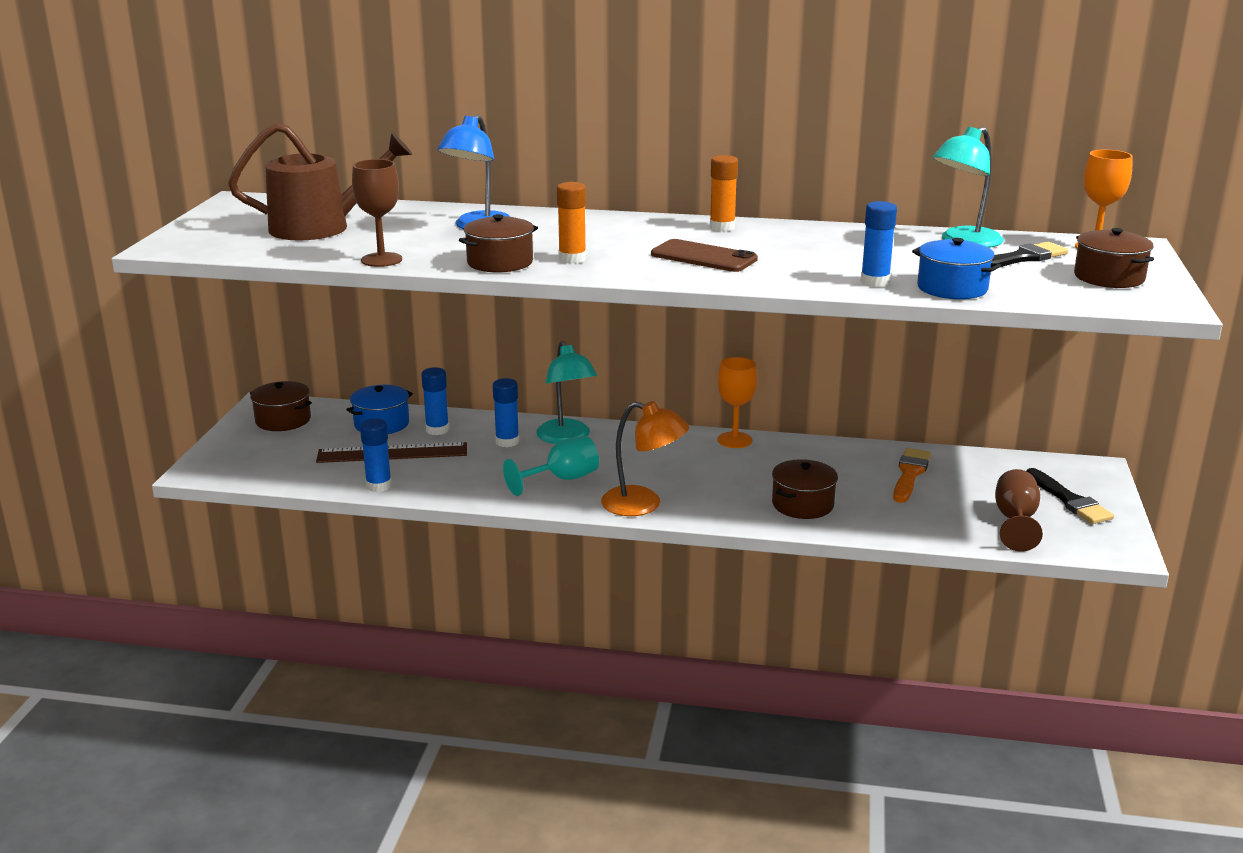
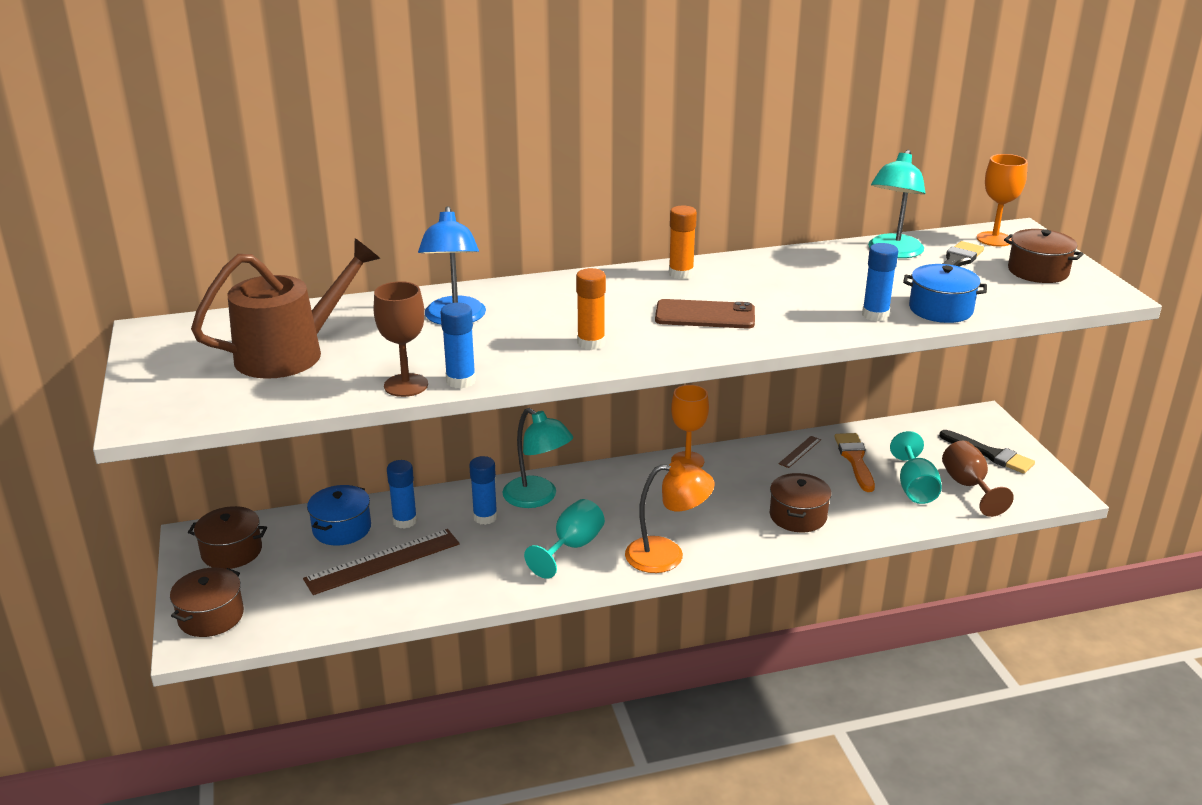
camera: 25 degrees left, 5 degrees up
blue glue stick [360,419,392,492] -> blue glue stick moved to [440,303,476,389]
brown pot [459,214,538,272] -> brown pot moved to [170,567,244,637]
none -> brown ruler [778,436,821,468]
none -> turquoise goblet [890,431,942,504]

